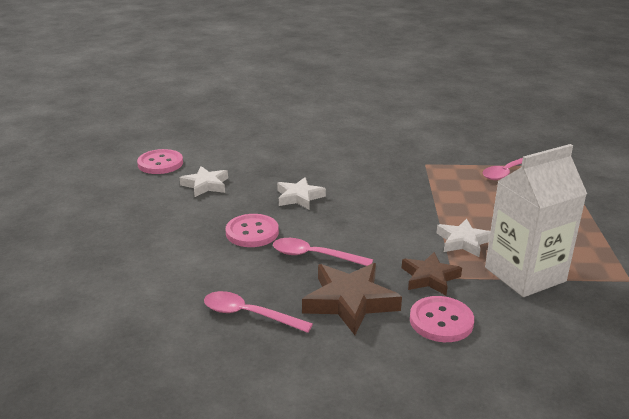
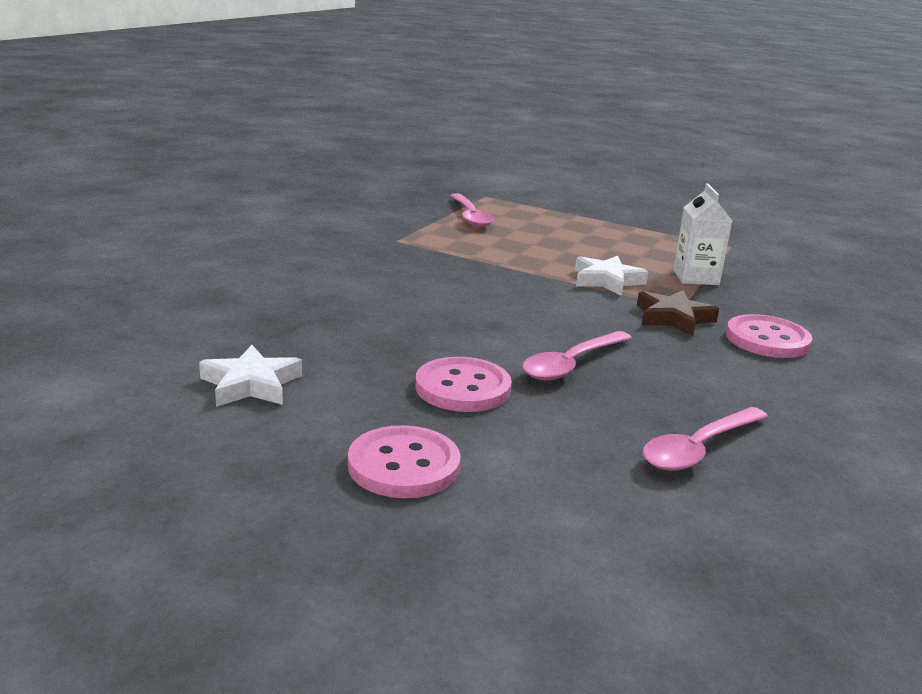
camera: 65 degrees left, 5 degrees down
pink button [137,149,183,174] -> pink button moved to [348,425,461,498]
white star [277,177,326,210] -> none
brown star [302,263,402,335] -> none
white carton [485,144,587,297] -> white carton [673,184,732,285], size x0.55

